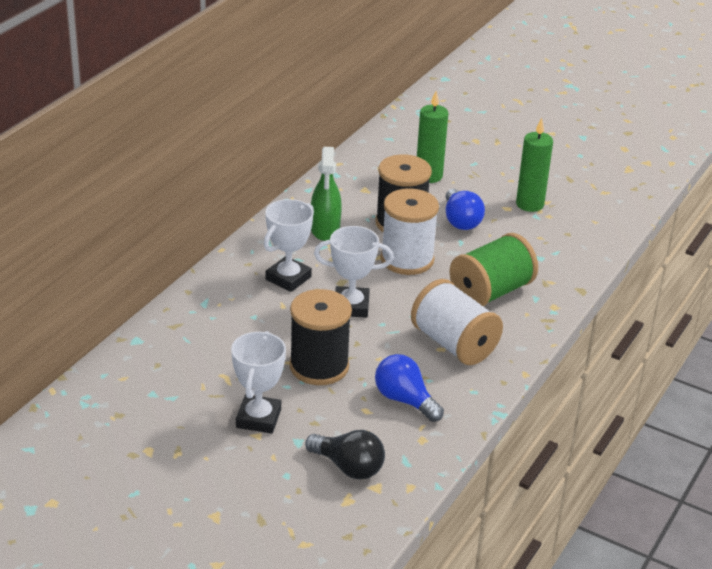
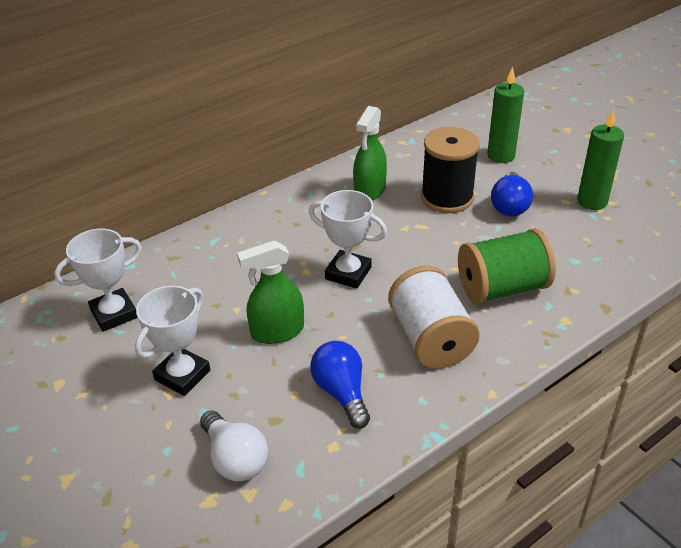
camera: 25 degrees right, 5 degrees up
white trophy [264,199,314,292] -> white trophy moved to [54,228,142,332]
black spool [289,289,352,385] -> green spray bottle [237,240,304,344]
black light bulb [305,430,385,480] -> white light bulb [200,410,268,481]
white spool [380,188,439,275] -> none

